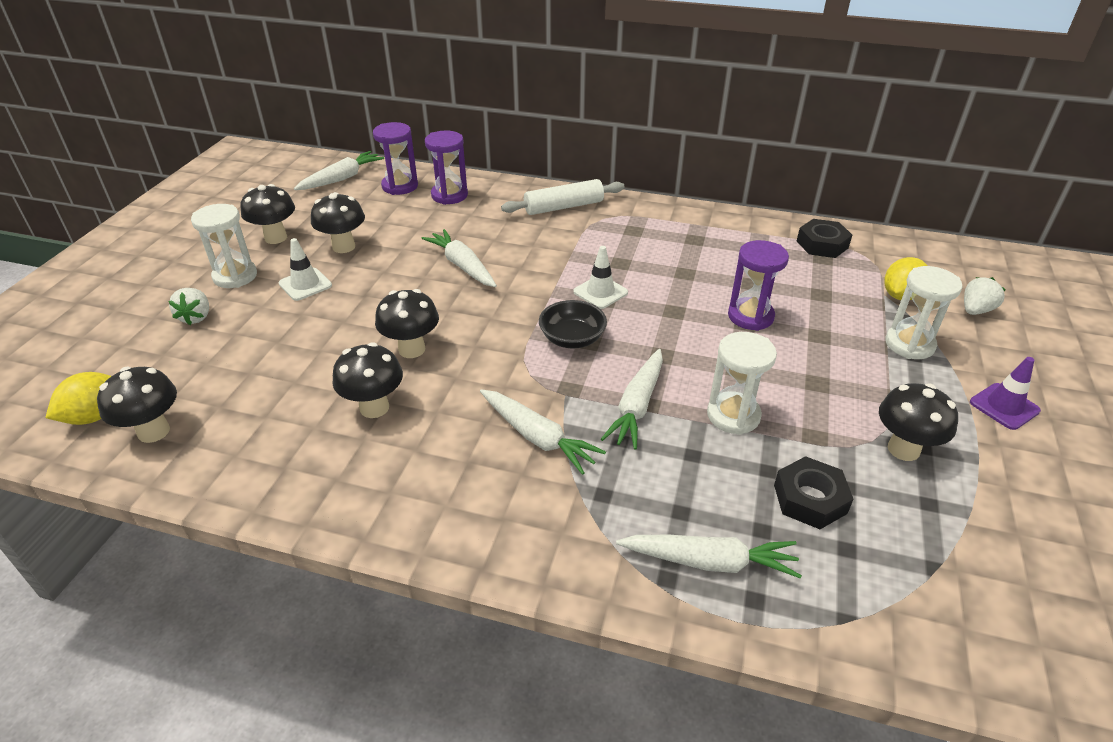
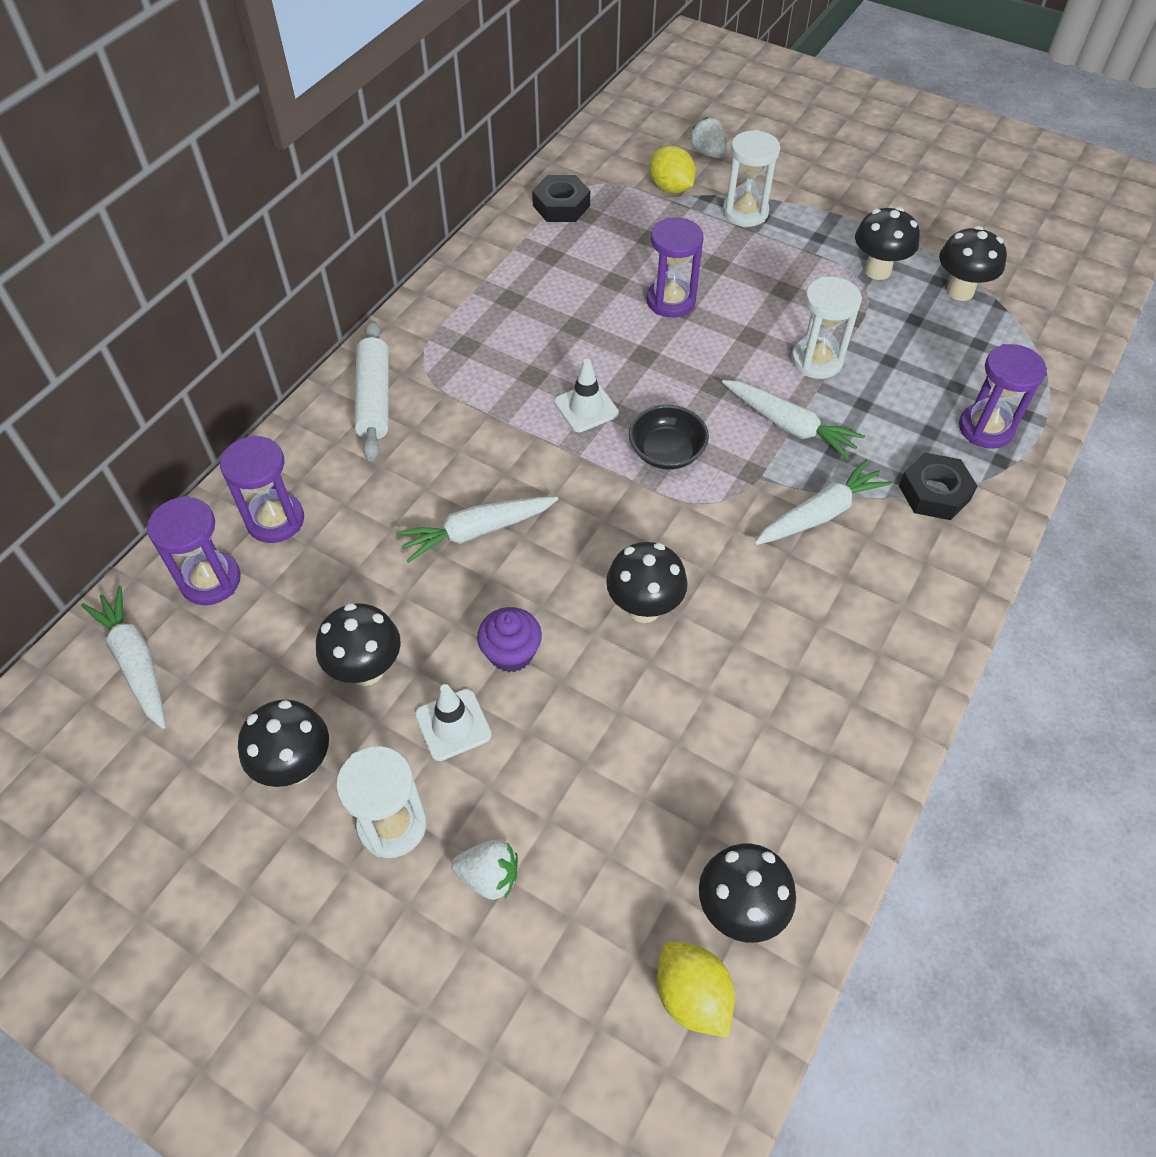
camera: 75 degrees left, 15 degrees up
black mushroom [332,342,403,418] -> black mushroom moved to [939,226,1007,301]
white carrot [616,535,802,578] -> purple hourglass [959,344,1047,449]
black nut [774,456,853,529] -> black nut moved to [899,453,978,520]
purple traffic cone [970,357,1041,430] -> none
none -> purple cupcake [477,607,542,673]

